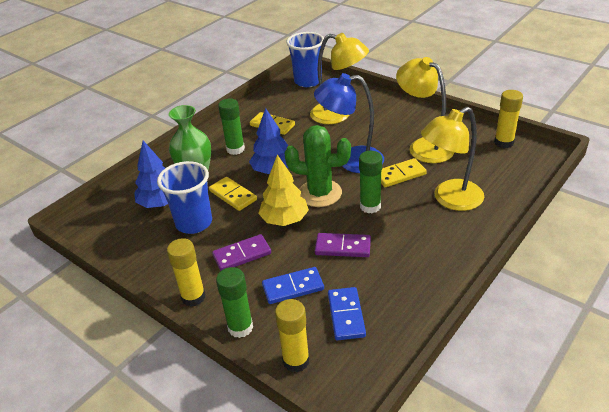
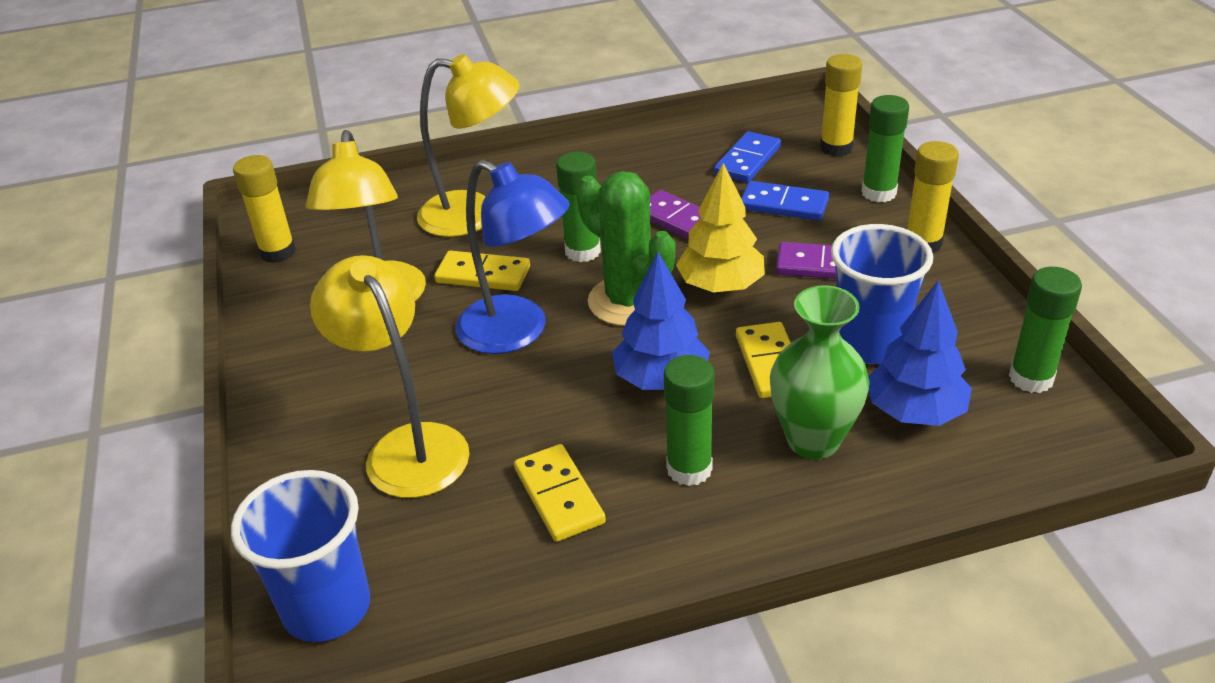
camera: 145 degrees left, 0 degrees up
none -> green glue stick [1009,267,1082,393]

